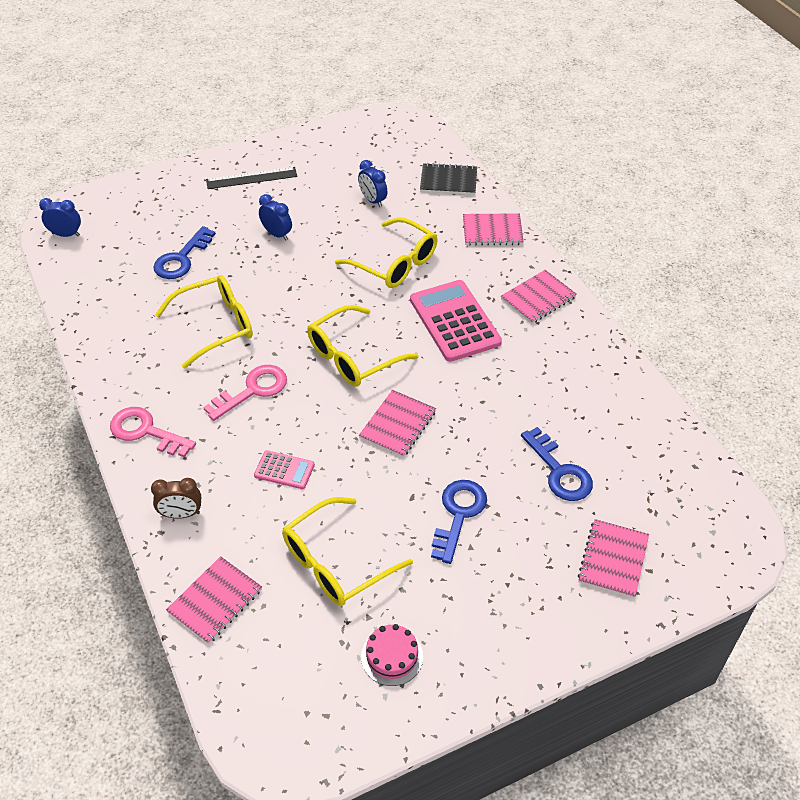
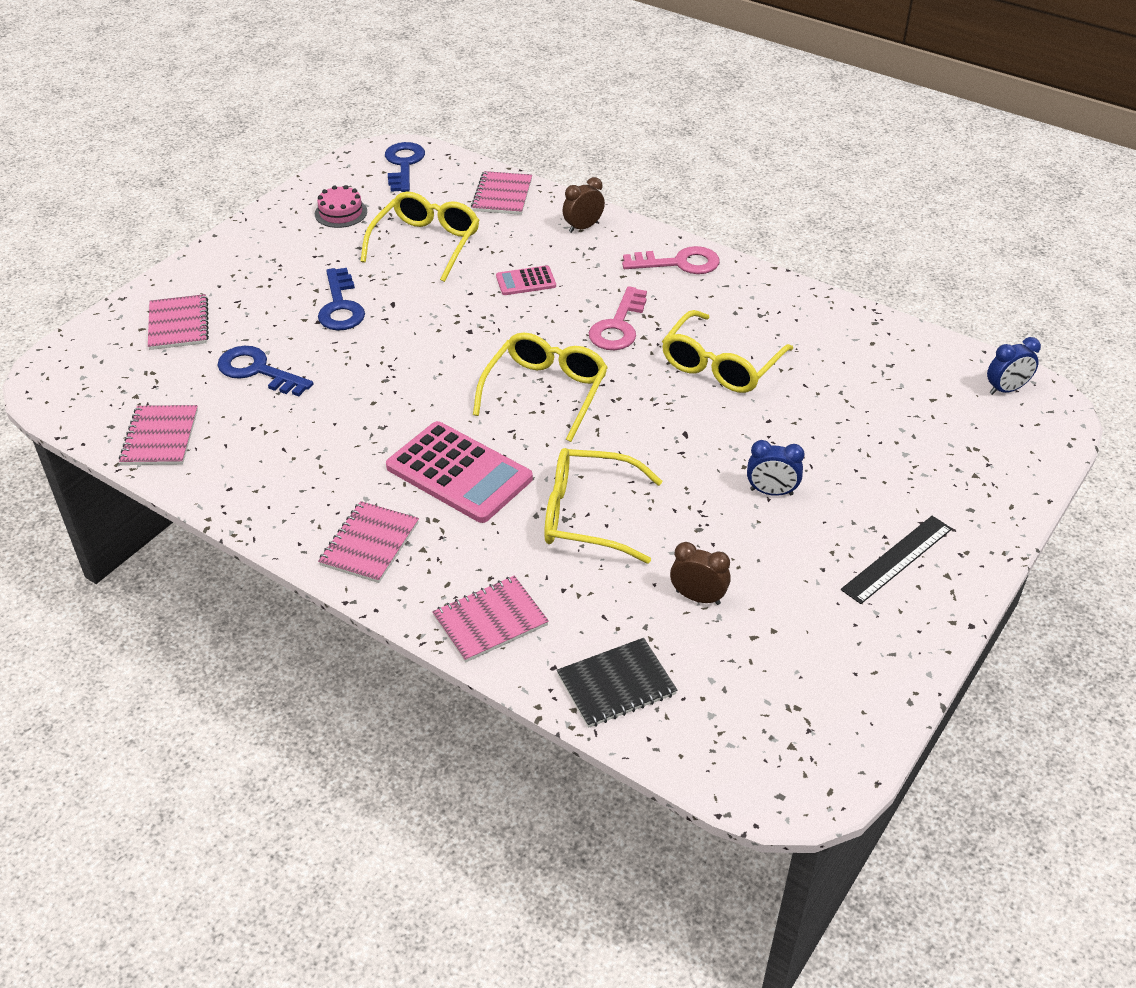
camera: 150 degrees right, 5 degrees down
blue key [153,226,216,279] -> blue key moved to [385,142,425,192]
blue clock [358,160,387,207] -> brown clock [670,542,731,605]
pink notebook [359,390,436,457] -> pink notebook moved to [119,405,198,465]

